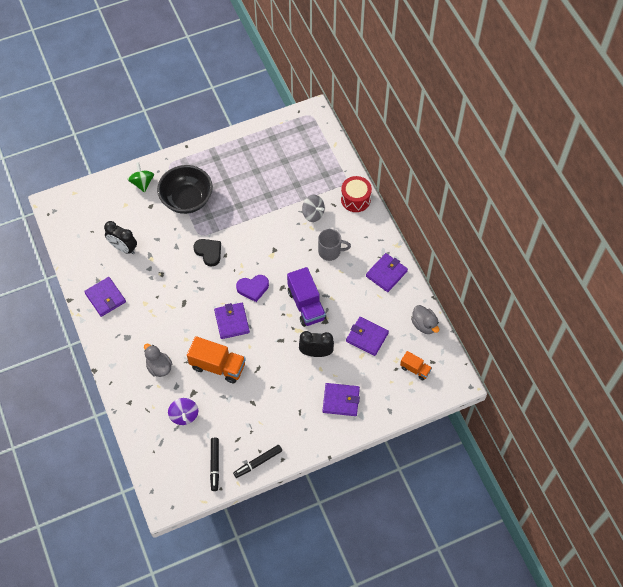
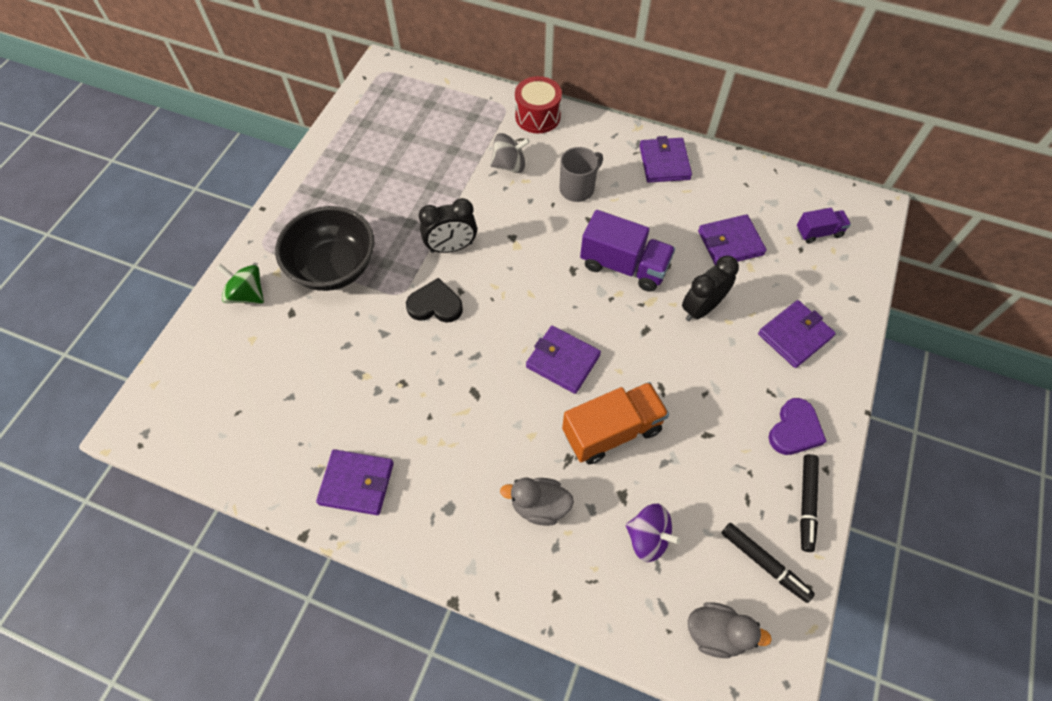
camera: 45 degrees left, 0 degrees up
black clock [104,221,137,254] -> black clock moved to [419,198,477,253]
purple heart [236,275,269,302] -> purple heart moved to [768,398,826,455]
orange truck [400,351,432,381] -> purple truck [797,208,851,244]
grey duck [411,305,439,334] -> grey duck moved to [688,602,772,658]

